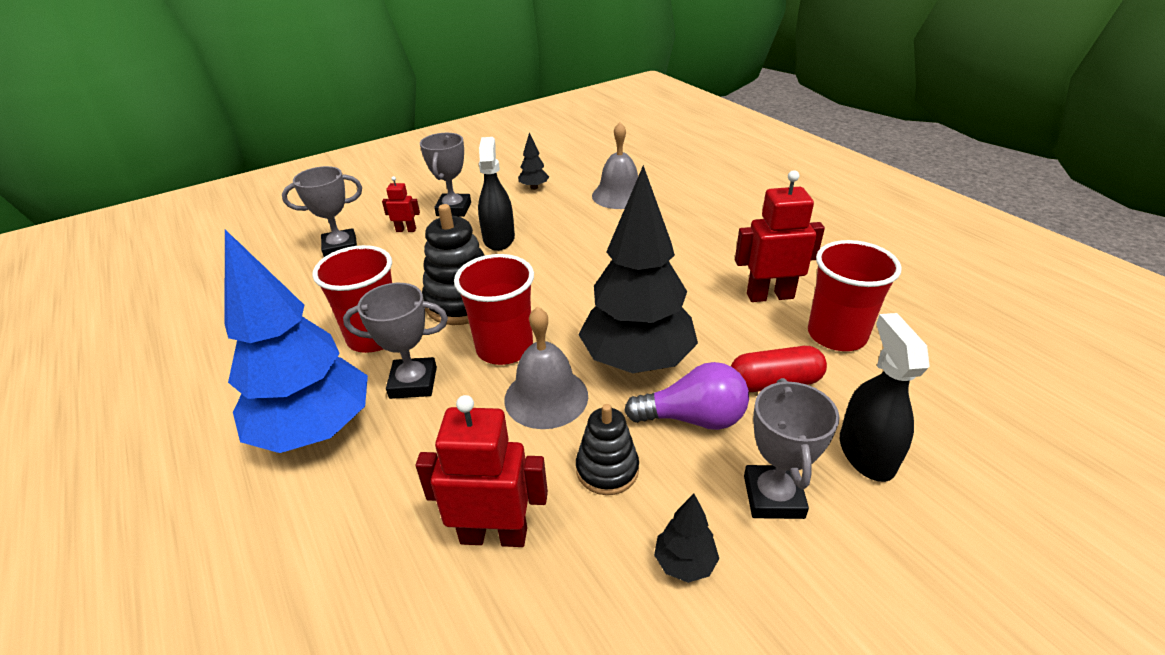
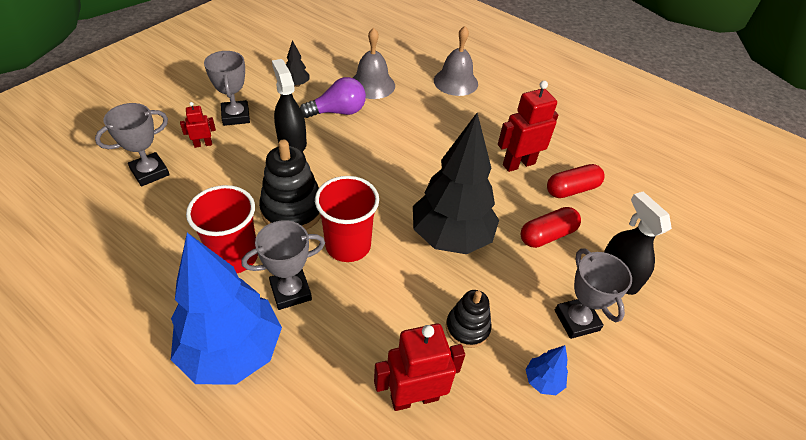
camera: 25 degrees left, 10 degrees up
grey bell [504,307,588,429] -> grey bell moved to [434,26,478,96]
purple light bulb [624,362,749,430] -> purple light bulb moved to [300,77,366,118]
black tree [654,494,719,583] -> blue tree [525,345,568,395]
red cup [808,240,902,351] -> red capsule [547,164,605,198]

